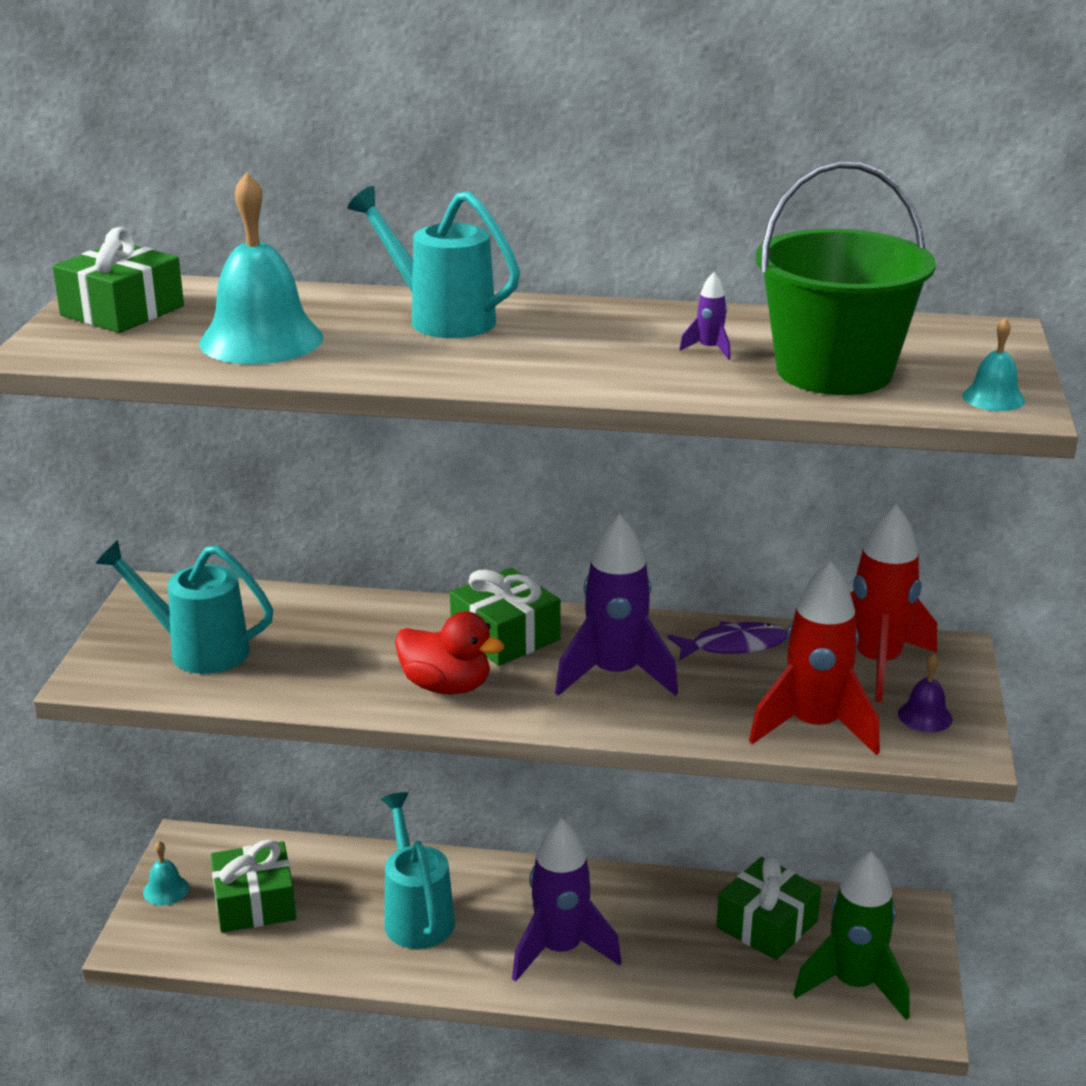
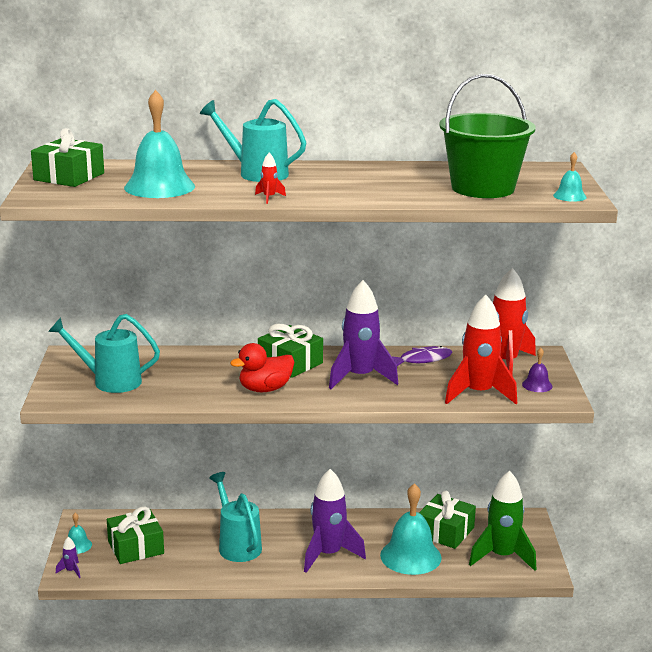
camera: 10 degrees left, 5 degrees down
red duck [395,612,505,694] -> red duck turned 135 degrees clockwise [230,343,294,392]
purple rocket [679,272,731,360] -> purple rocket moved to [56,537,81,578]
none -> red rocket [255,153,286,204]
none -> turquoise bell [380,483,442,575]

